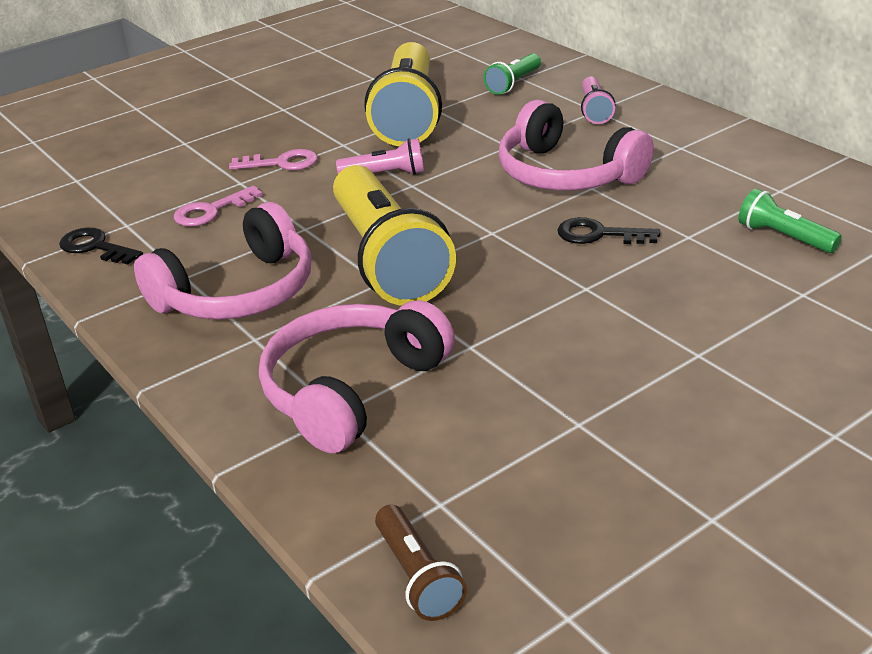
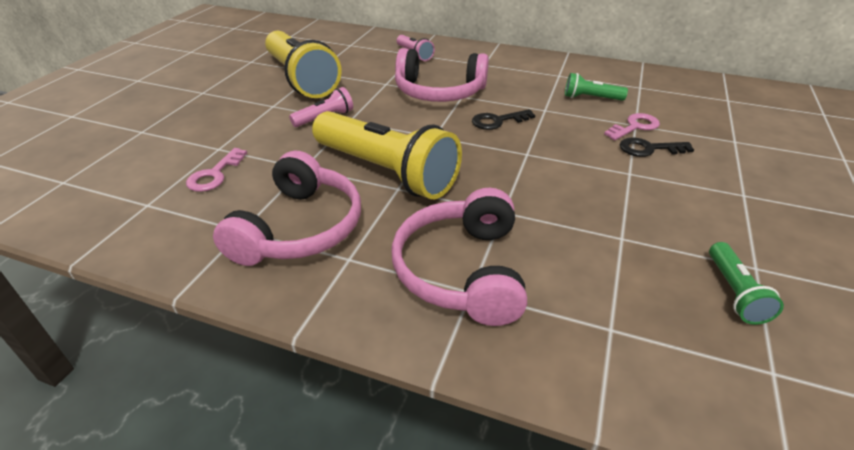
camera: 35 degrees left, 5 degrees up
black key [59,228,143,265] -> black key moved to [620,137,694,157]
pink key [229,149,318,170] -> pink key moved to [604,113,660,140]
brown flashlight [375,505,467,621] -> none
green flashlight [483,53,541,95] -> green flashlight moved to [709,242,784,325]

